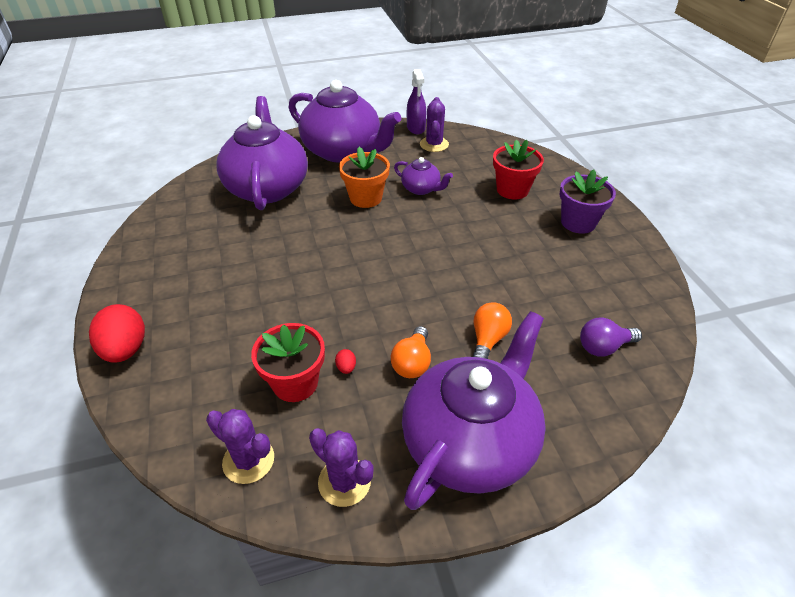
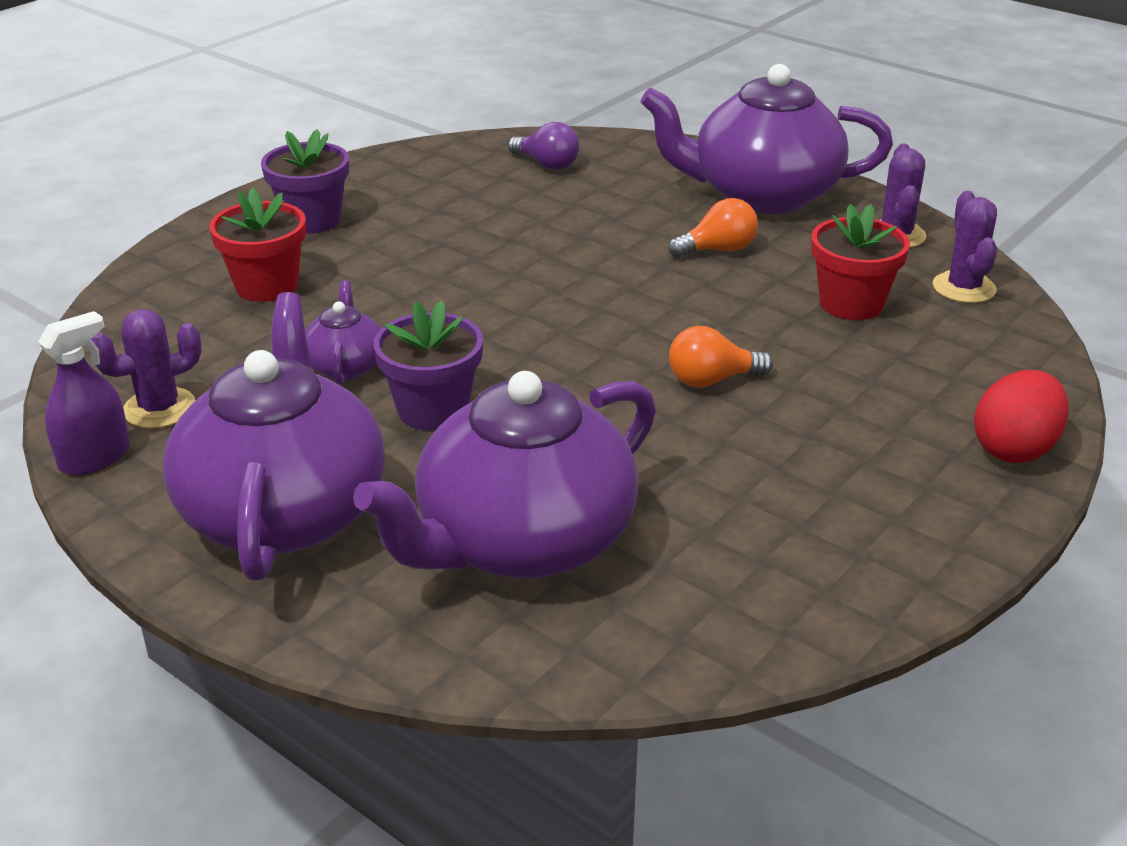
camera: 125 degrees left, 10 degrees down
red egg [335,349,356,374] -> none
orange flower pot [339,147,390,208] -> purple flower pot [374,300,483,430]
orange light bulb [473,302,512,359] -> orange light bulb moved to [669,326,773,387]

